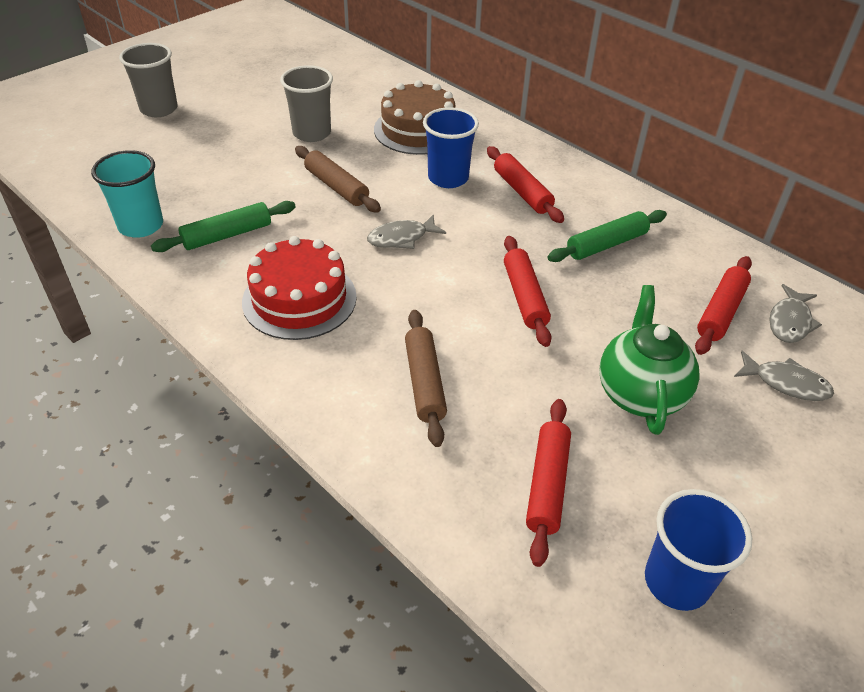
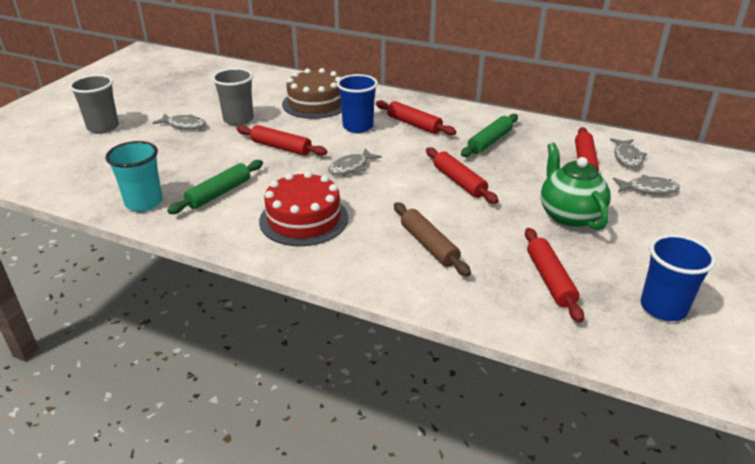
camera: 20 degrees left, 10 degrees down
brown rolling pin [295,146,381,212] -> red rolling pin [237,125,327,156]
none -> grey fish [153,114,206,130]

